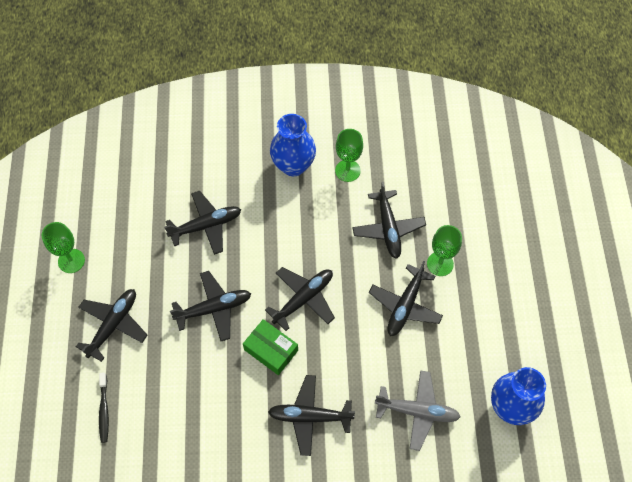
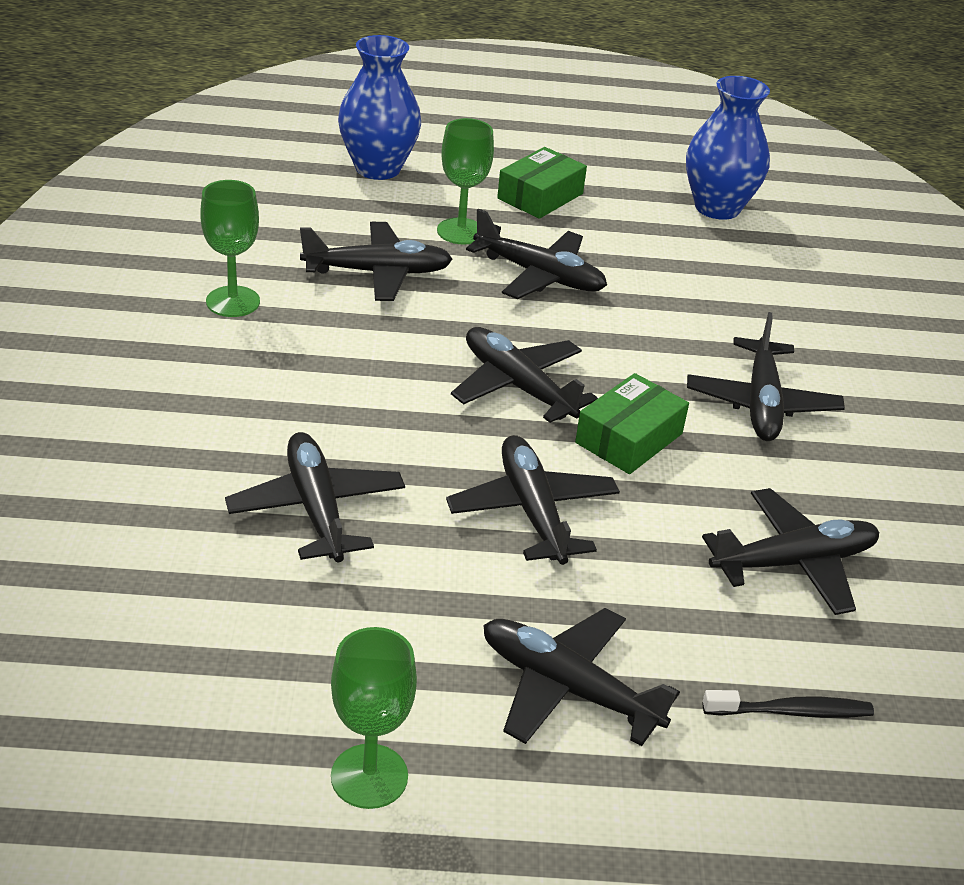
camera: 90 degrees left, 25 degrees down
blue vase [270,114,316,176] -> blue vase moved to [338,35,421,180]
grey plane [375,370,461,451] -> none
none -> green box [497,147,587,219]
none -> black plane [702,488,880,615]

